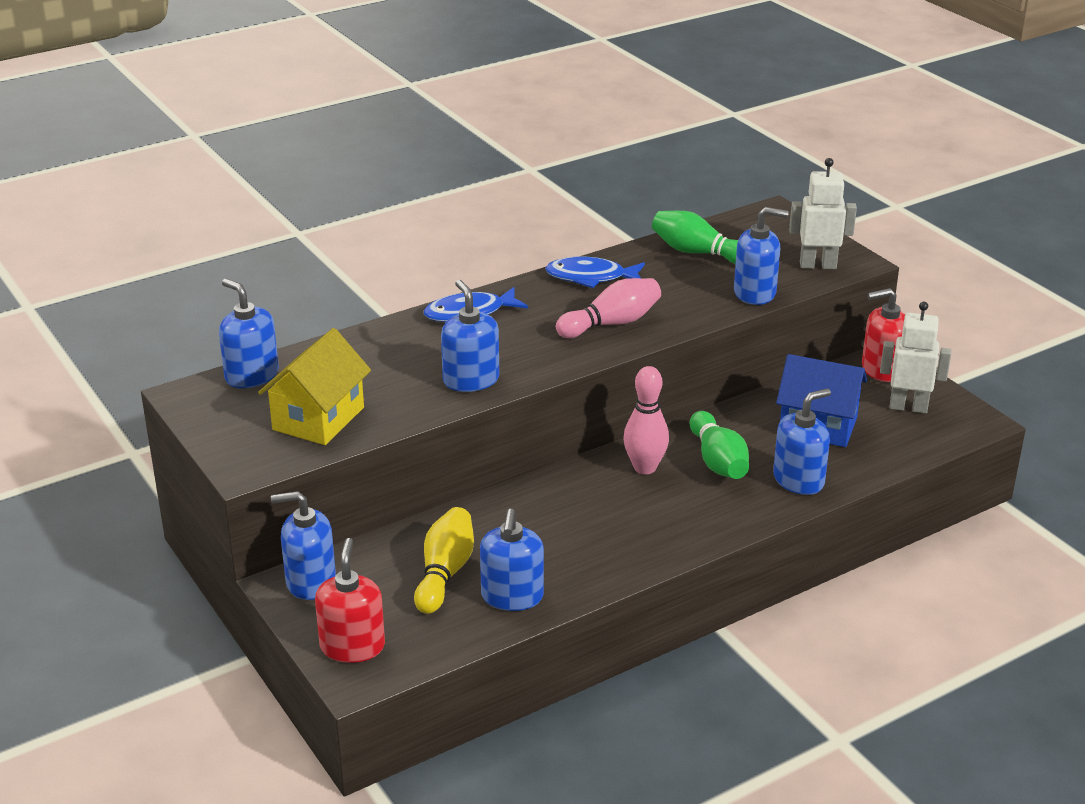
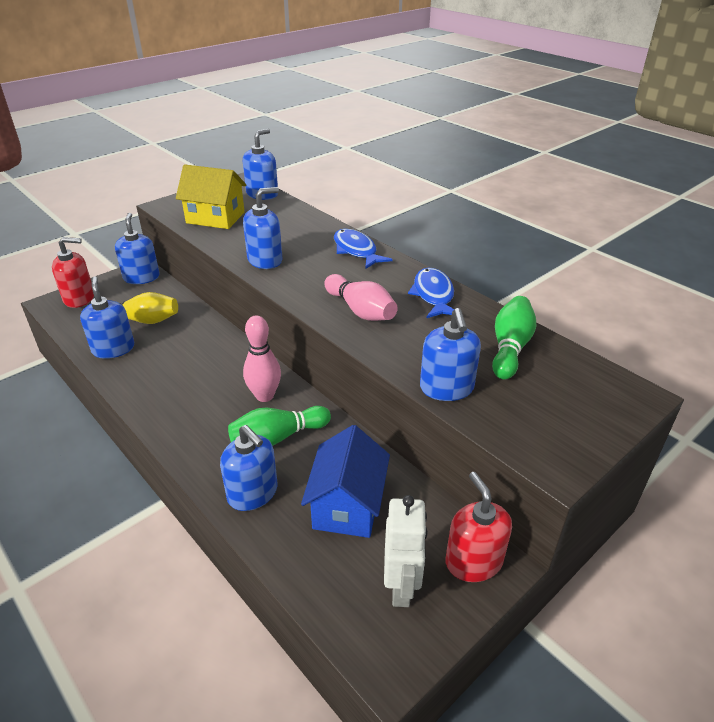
camera: 80 degrees right, 5 degrees up
blue soap dispenser [480,509,544,611] -> blue soap dispenser turned 75 degrees clockwise [80,276,134,359]
white robot [789,158,857,269] -> none

